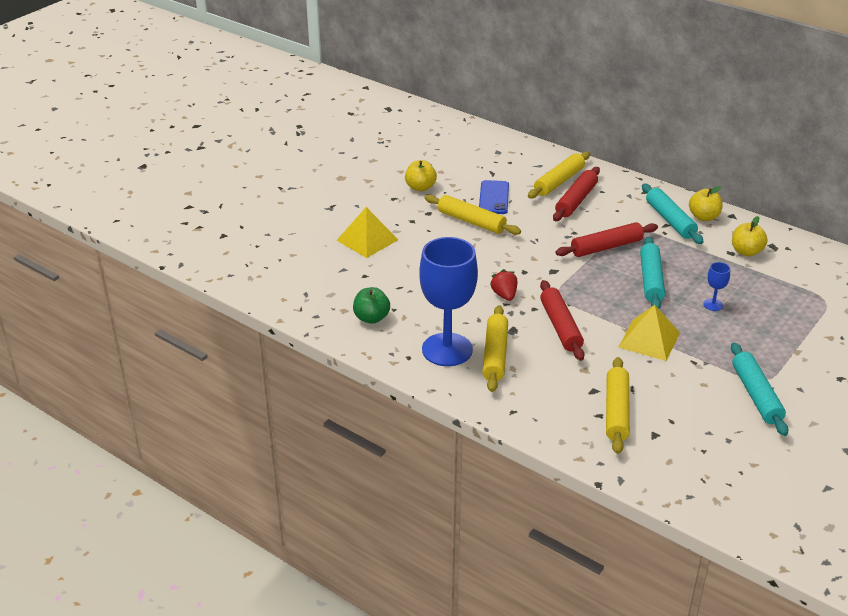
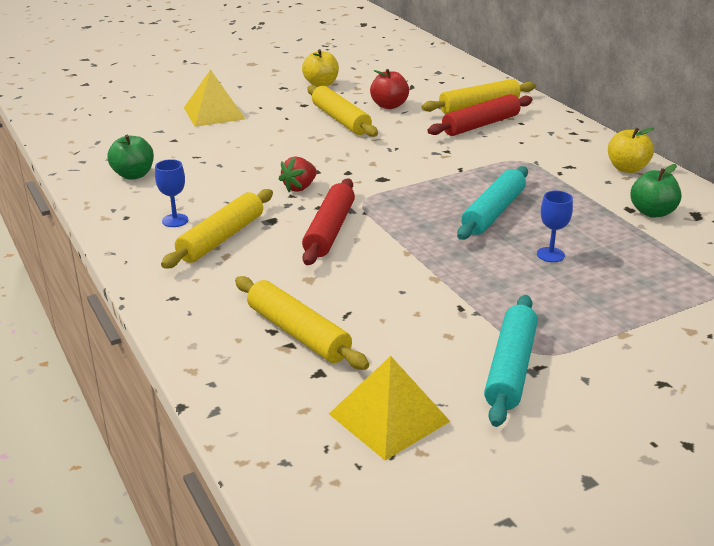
camera: 25 degrees right, 5 degrees down
blue goblet [419,237,478,366] -> blue goblet [155,159,188,227], size x0.40
blue phone [479,180,509,214] -> red apple [370,69,409,109]
red strawberry [490,269,517,301] -> red strawberry turned 150 degrees counterclockwise [279,156,317,192]
red rolling pin [556,222,658,257] -> none
yellow rolling pin [606,357,630,454] -> yellow rolling pin turned 75 degrees counterclockwise [235,276,369,370]
yellow pyramid [618,305,680,361] -> yellow pyramid moved to [329,356,450,460]
turquoise rolling pin [642,184,703,244] -> none
yellow apple [732,216,768,256] -> green apple [630,164,681,218]

